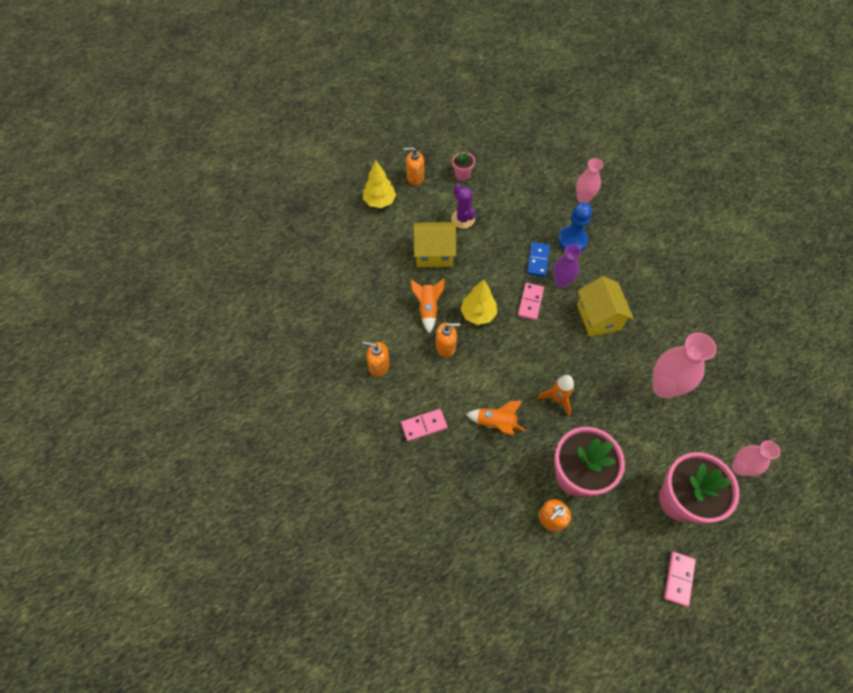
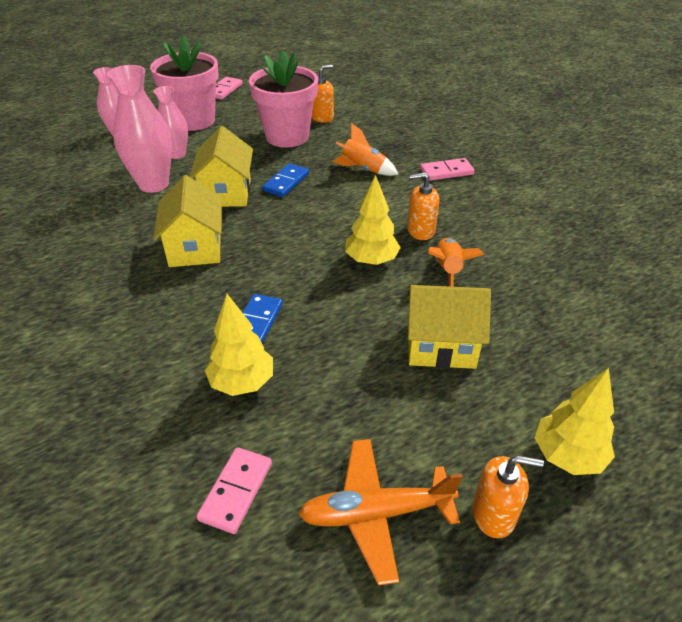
camera: 175 degrees left, 20 degrees down
orange soap dispenser [363,341,390,377] -> none
purple cactus [451,184,475,229] -> none
pink flower pot [452,151,475,181] -> orange plane [298,439,463,585]
pink domino [518,283,544,320] -> pink domino moved to [196,447,272,534]
orange rocket [537,375,574,416] -> blue domino [262,163,309,197]
purple vase [553,245,581,288] -> none
blue pawn [558,202,592,251] -> none
pink vase [576,158,603,203] -> pink vase moved to [154,86,188,159]
none -> yellow house [189,126,253,207]
none -> yellow tree [205,294,273,396]

